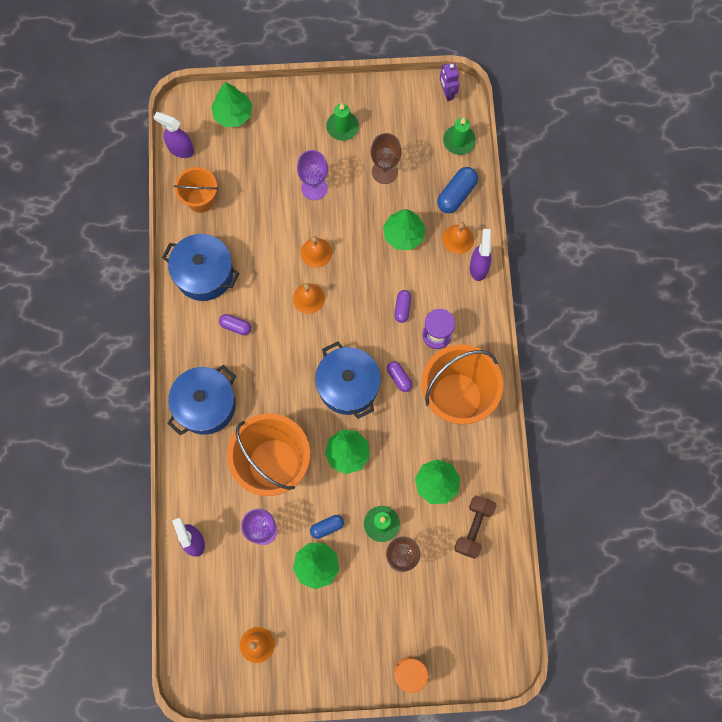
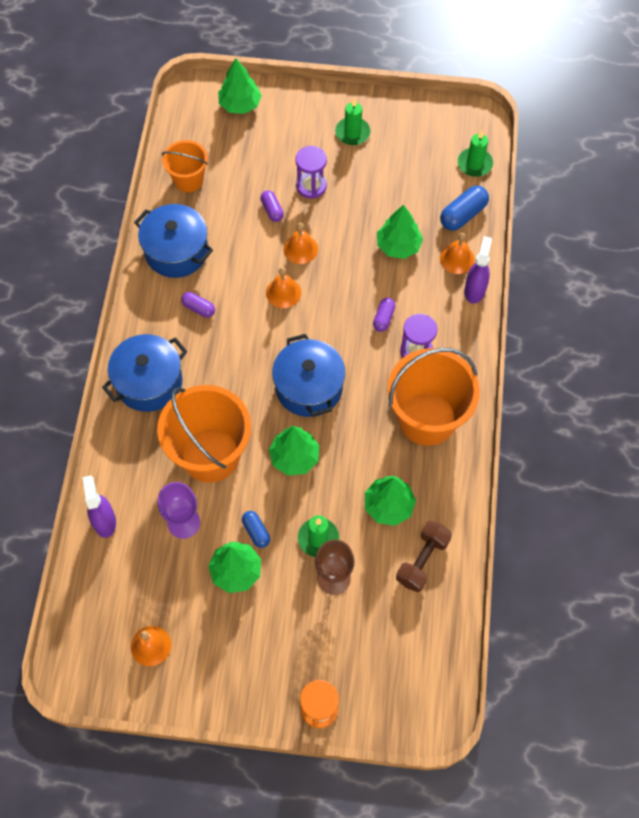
camera: 10 degrees right, 10 degrees down
purple spray bottle [153,112,194,158] -> none
purple goblet [297,150,328,200] -> purple hourglass [296,146,327,199]
blue capsule [310,515,344,539] -> blue capsule turned 75 degrees clockwise [242,511,270,548]
brown goblet [370,133,402,184] -> none
purple capsule [387,361,412,392] -> purple capsule moved to [261,190,284,222]
purple robot [440,63,459,101] -> none

